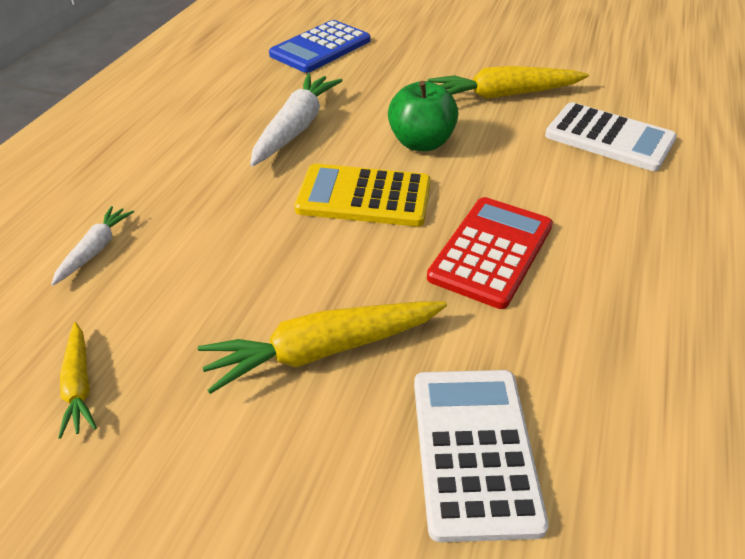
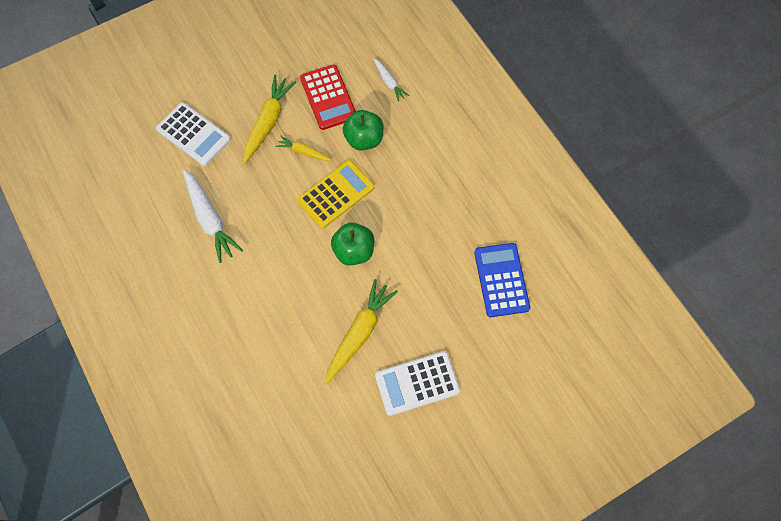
camera: 130 degrees right, 25 degrees up
yellow carrot [58,322,97,439] -> yellow carrot moved to [276,136,332,161]
white carrot [250,73,343,167] -> white carrot moved to [183,170,243,263]
red calculator [427,197,553,309] -> red calculator moved to [300,64,356,130]
white calculator [545,102,677,171] -> white calculator moved to [375,351,460,416]
none -> green apple [343,110,384,151]

